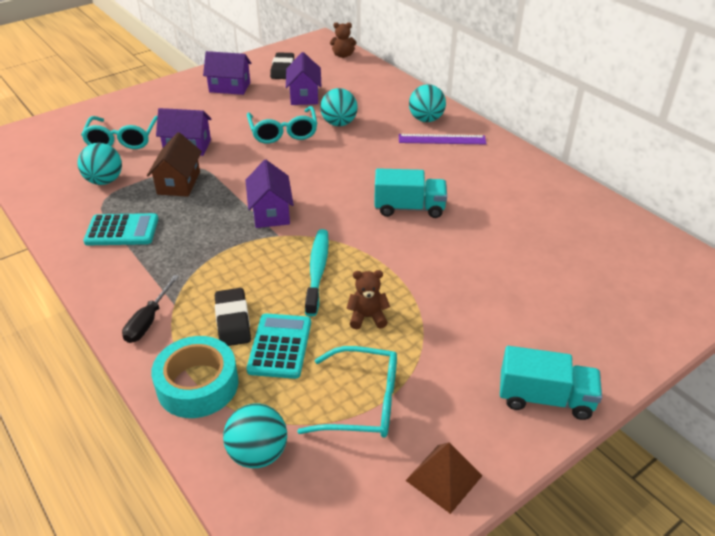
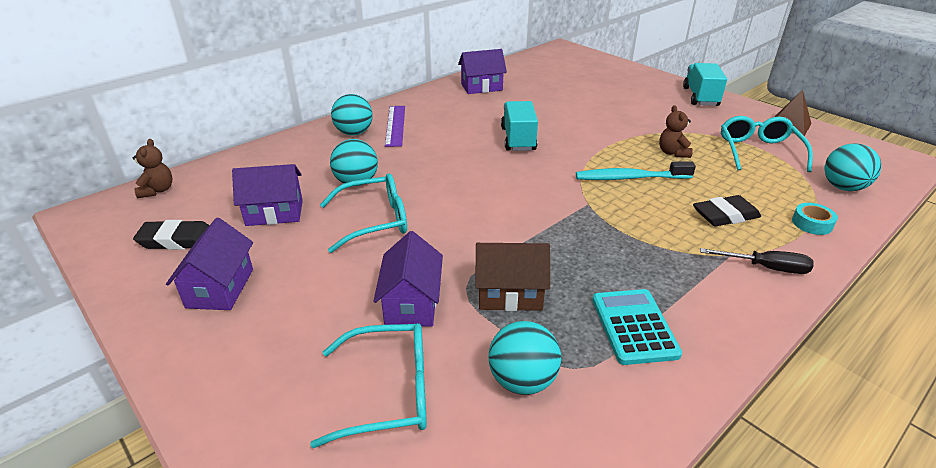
camera: 95 degrees left, 5 degrees down
turquoise tape [151,336,239,418] -> turquoise tape [792,203,838,235], size x0.51
purple house [245,160,294,228] -> purple house moved to [458,49,507,94]
turquoise calculator [246,313,311,379] -> none

